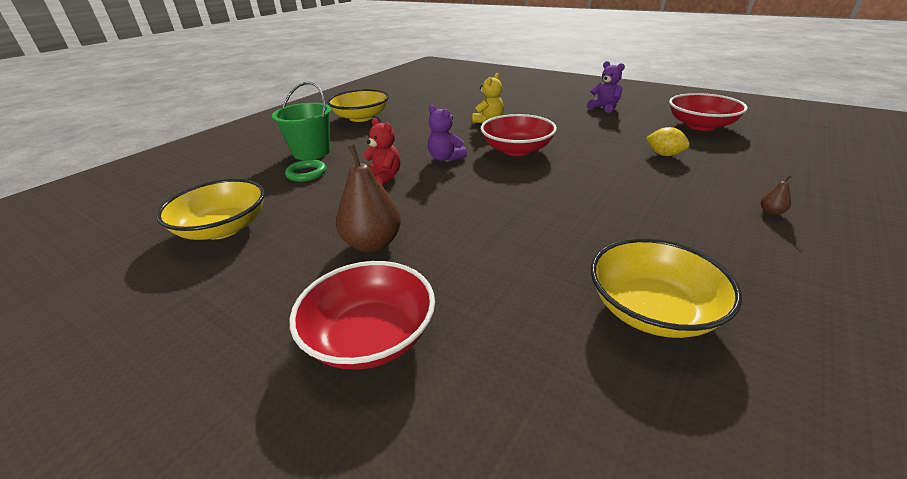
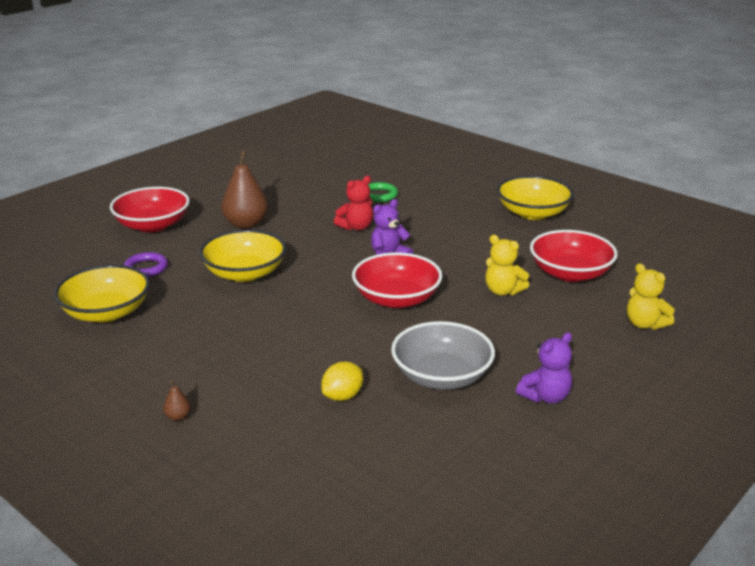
camera: 95 degrees right, 5 degrees down
yellow bowl [156,179,265,240] -> yellow bowl moved to [199,230,286,282]
green bucket [272,82,331,160] -> none
red bowl [669,93,748,131] -> red bowl moved to [530,230,618,282]
none -> purple ring [124,252,168,277]
none -> grey bowl [391,321,495,390]
none -> yellow teddy bear [627,263,674,330]

